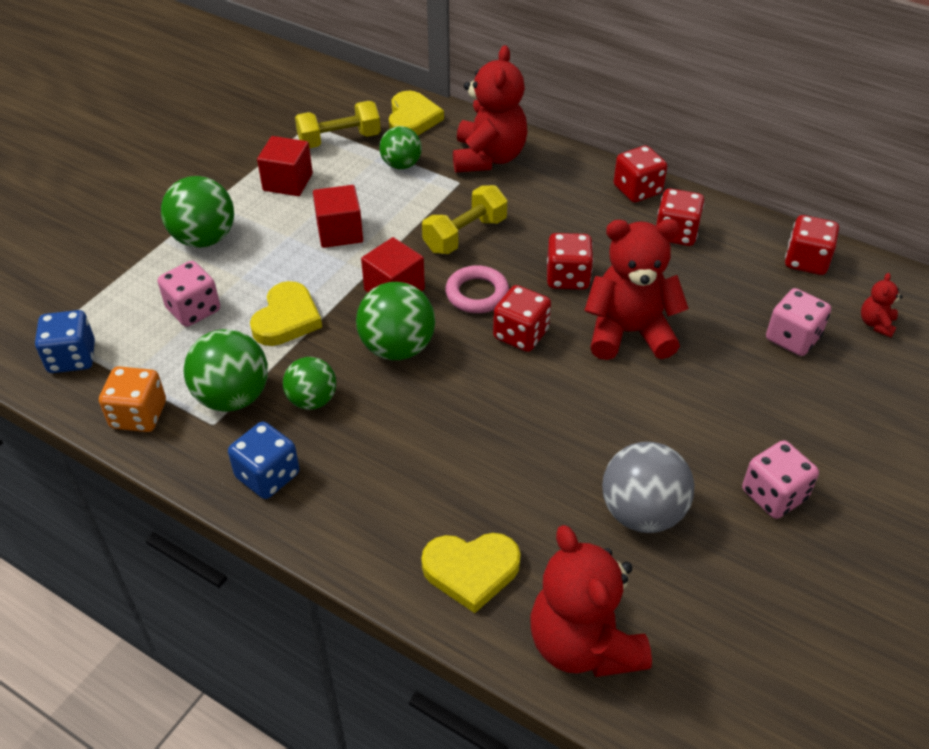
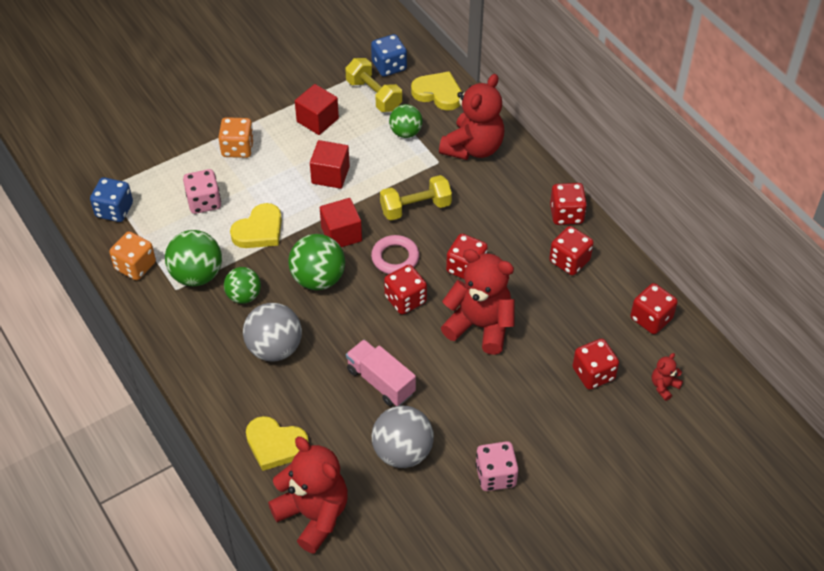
camera: 25 degrees right, 5 degrees up
green ball [161,176,234,248] -> orange dice [218,117,254,158]
blue dice [228,421,300,499] -> blue dice moved to [371,34,407,77]
yellow dumbbell [295,101,381,148] -> yellow dumbbell turned 45 degrees clockwise [345,58,402,112]
yellow heart [389,91,444,135] -> yellow heart turned 90 degrees counterclockwise [411,71,462,111]
red teddy bear [530,525,652,677] -> red teddy bear turned 135 degrees clockwise [268,437,348,554]
pink dice [766,288,831,356] -> red dice [573,339,619,390]
none -> grey ball [243,303,302,362]
none -> pink truck [346,340,416,406]

